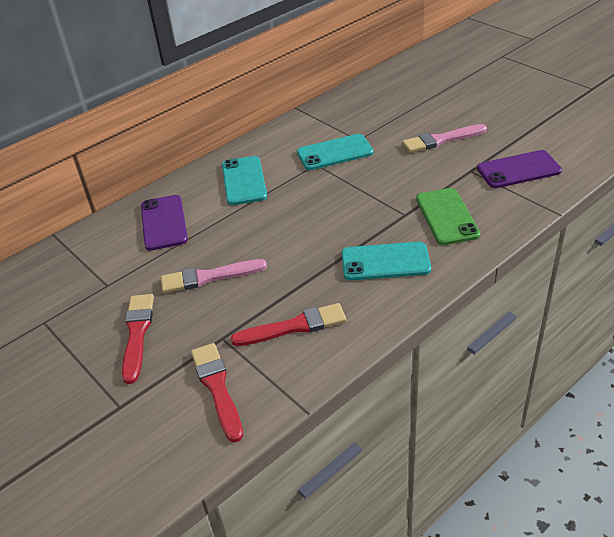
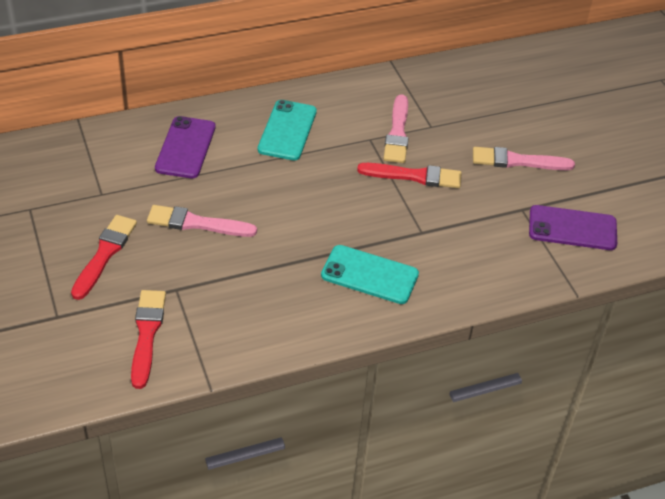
camera: 15 degrees right, 5 degrees up
red brush [231,303,346,346] -> red brush moved to [357,163,462,188]
turquoise phone [297,134,374,170] -> pink brush [383,94,409,163]
green phone [416,188,480,245] -> none

